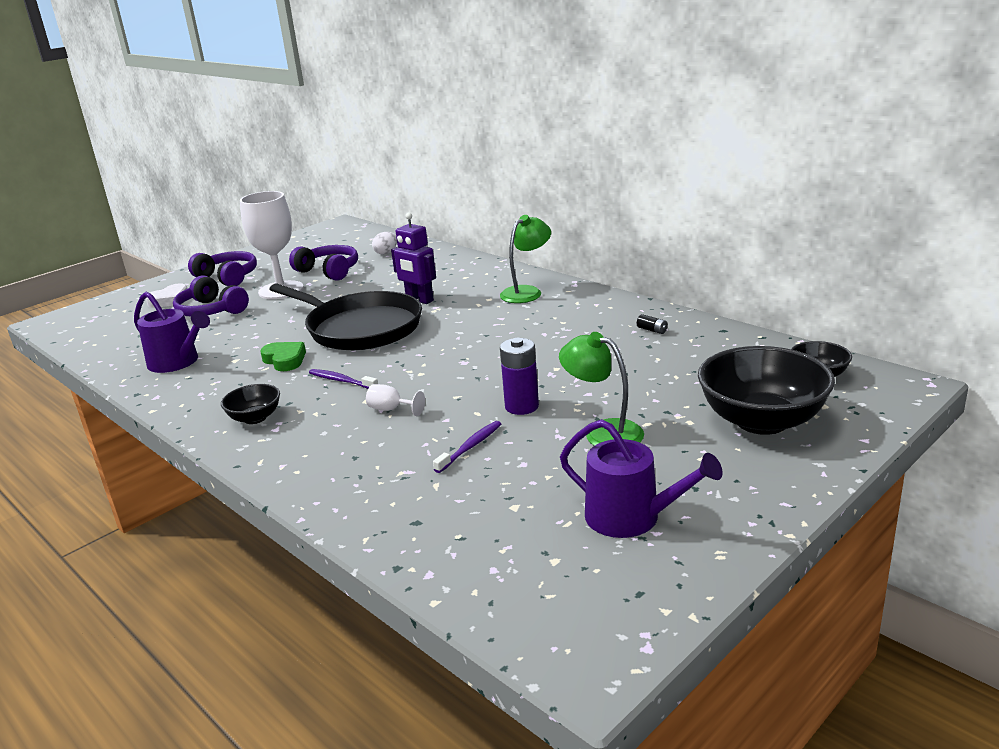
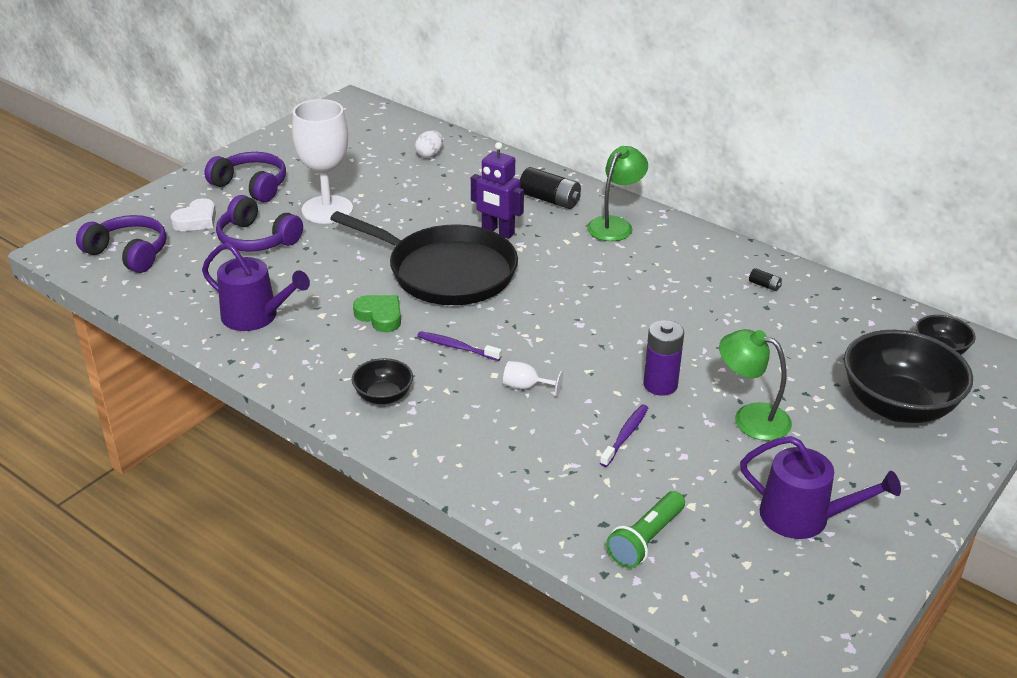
camera: 10 degrees left, 10 degrees up
purple headphones [289,245,358,281] -> purple headphones moved to [76,215,166,273]
none -> black battery [520,167,581,209]
none -> green flashlight [606,491,685,568]

